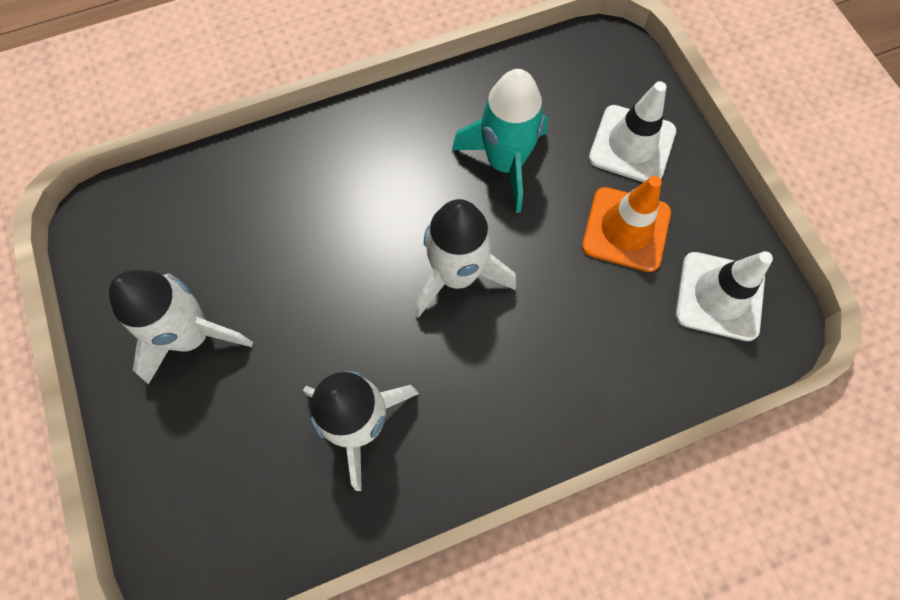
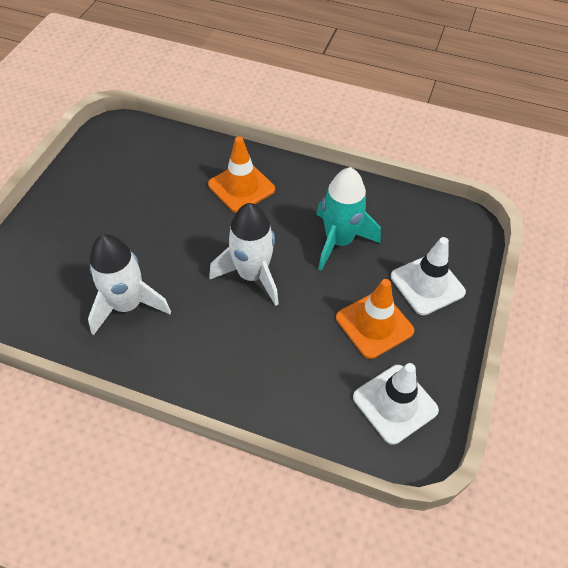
camera: 40 degrees right, 15 degrees down
white rocket [109,270,253,384] -> none
none -> orange traffic cone [208,136,275,213]

